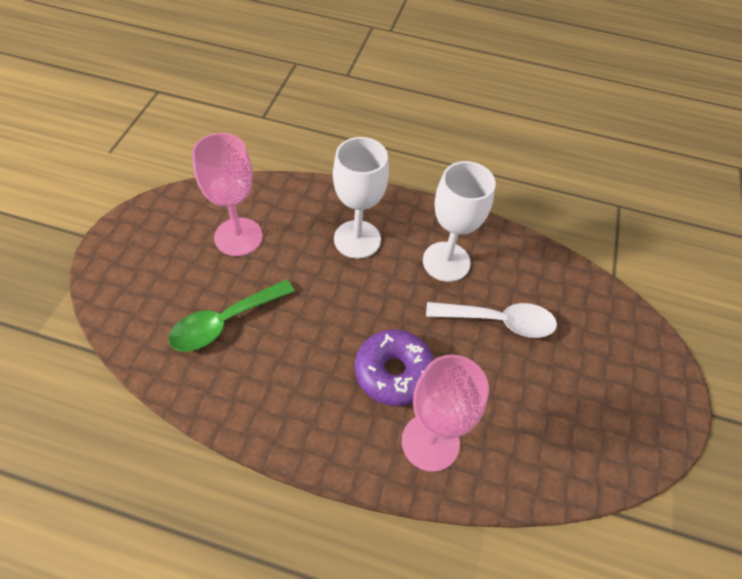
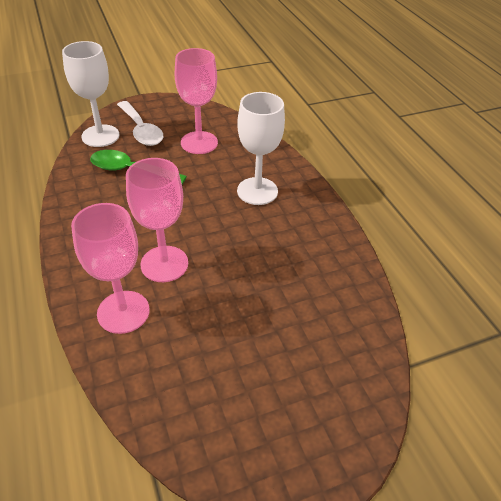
camera: 55 degrees right, 10 degrees down
purple donut [355,330,434,406] -> pink goblet [126,158,188,282]
white goblet [423,161,496,282] -> white goblet moved to [62,41,120,147]
white spoon [426,302,557,338] -> white spoon moved to [117,101,164,146]

